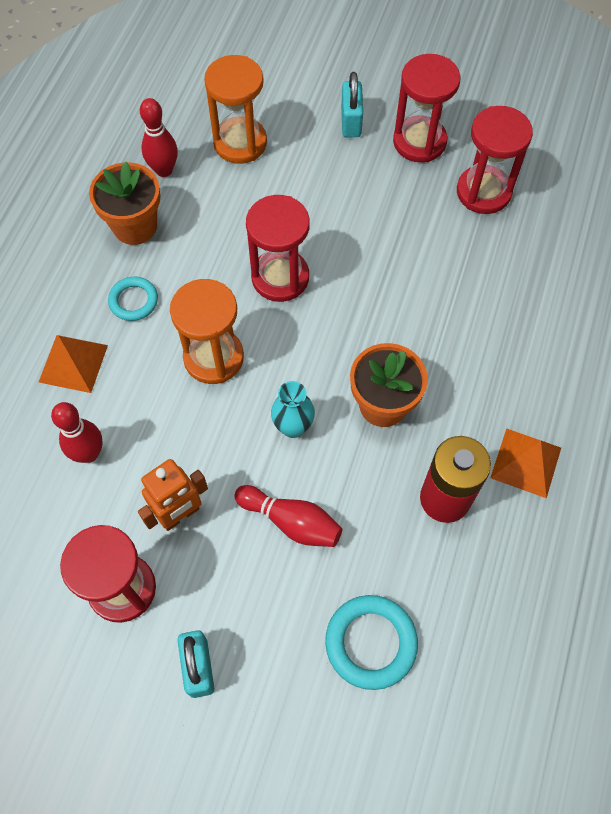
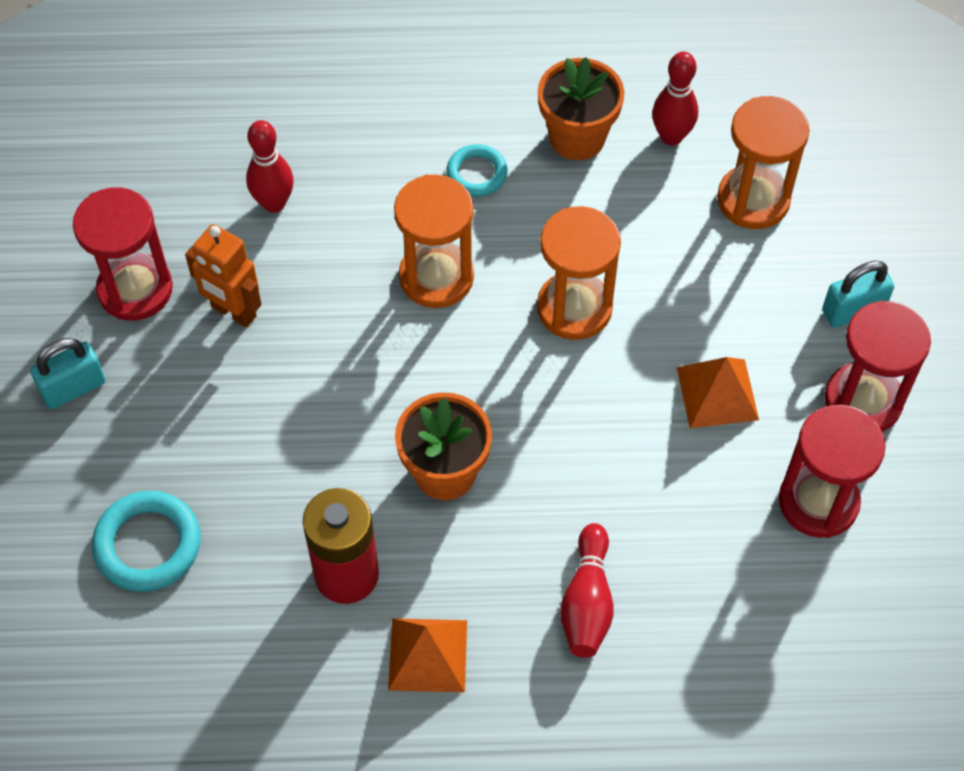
camera: 70 degrees right, 5 degrees down
orange pyramid [39,335,108,393] -> orange pyramid moved to [677,357,759,428]
red bowling pin [234,485,342,547] -> red bowling pin moved to [560,523,614,658]
red hourglass [246,195,310,302] -> orange hourglass [537,206,621,340]
turquoise vase [271,381,315,438] -> none

